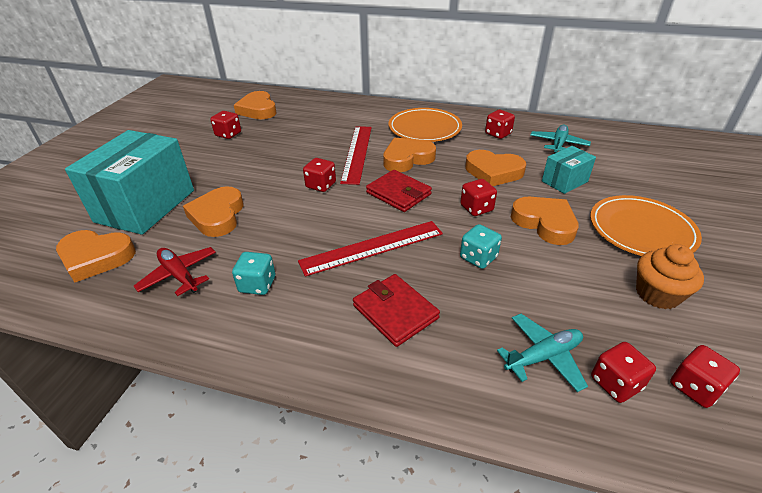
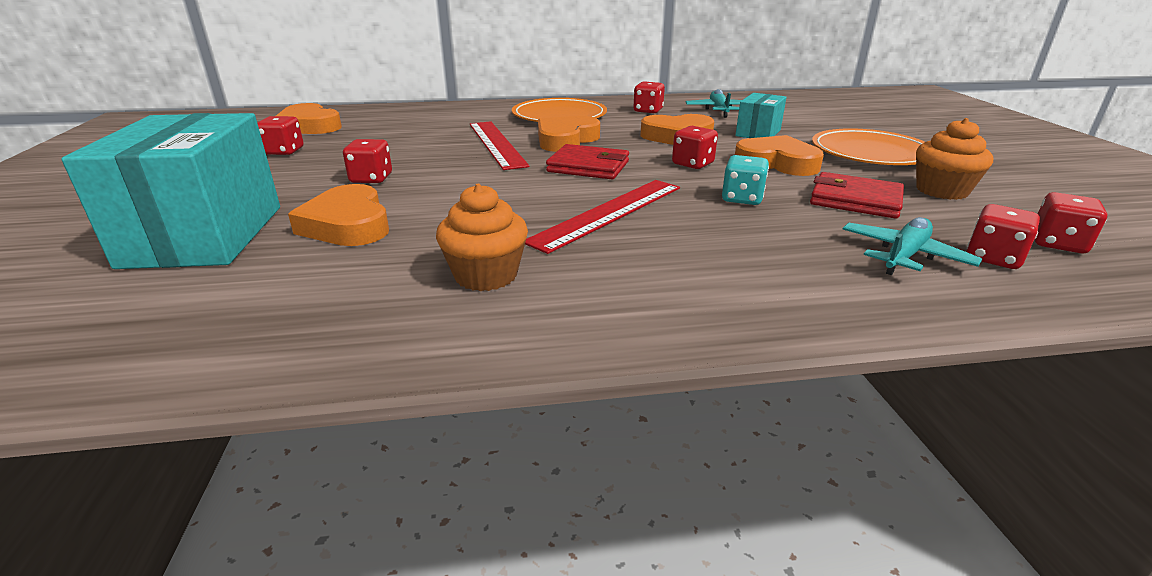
camera: 25 degrees left, 10 degrees down
orange heart [56,230,136,282] -> none
red plane [134,247,216,296] -> none
turquoise dice [232,252,275,295] -> orange cupcake [436,184,528,291]
red dice [303,158,336,192] -> red dice moved to [343,139,392,183]
red wallet [353,274,440,347] -> red wallet moved to [810,172,904,219]

